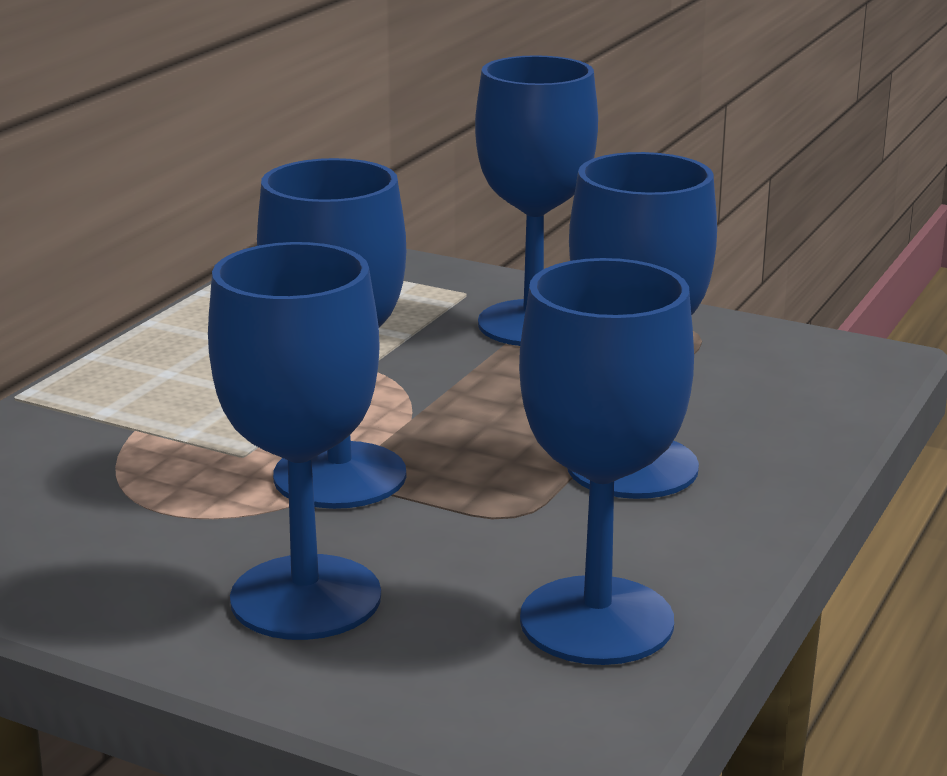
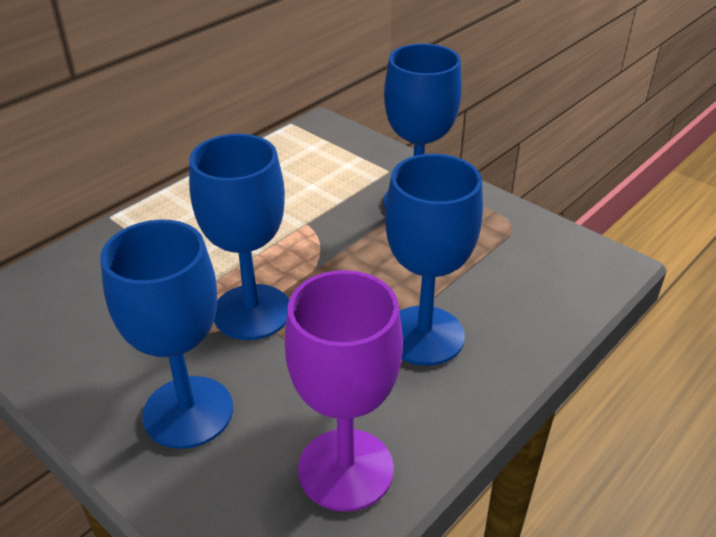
camera: 15 degrees right, 15 degrees up
blue goblet [519,258,694,665] -> purple goblet [285,270,403,512]

